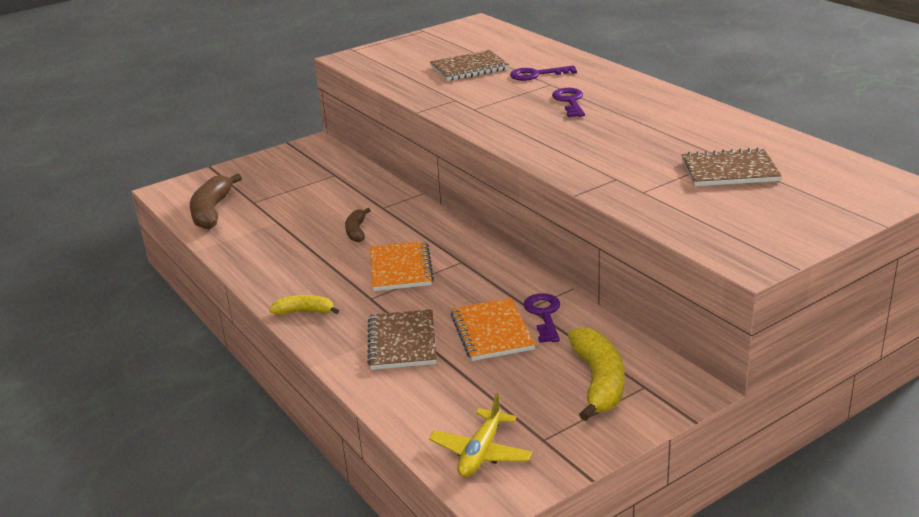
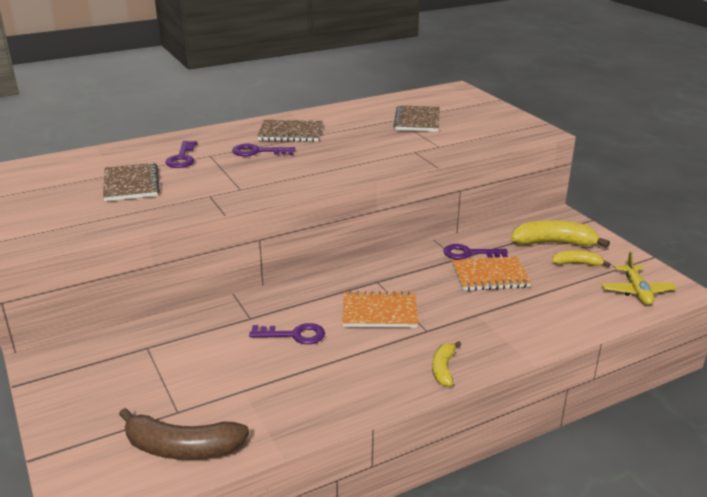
camera: 85 degrees left, 0 degrees up
brown banana [345,208,371,242] -> purple key [249,323,325,344]
brown notebook [367,309,437,370] -> brown notebook moved to [257,120,323,142]
yellow plane [429,393,533,477] -> yellow plane turned 60 degrees clockwise [602,252,677,305]
none -> yellow banana [552,250,610,267]

